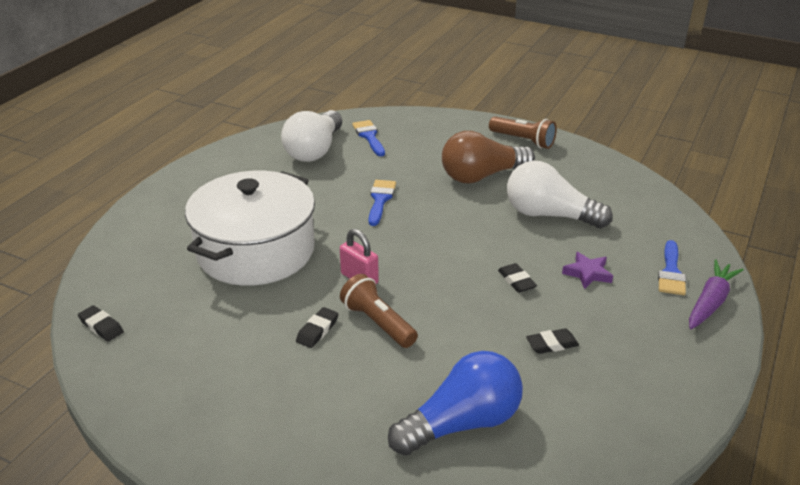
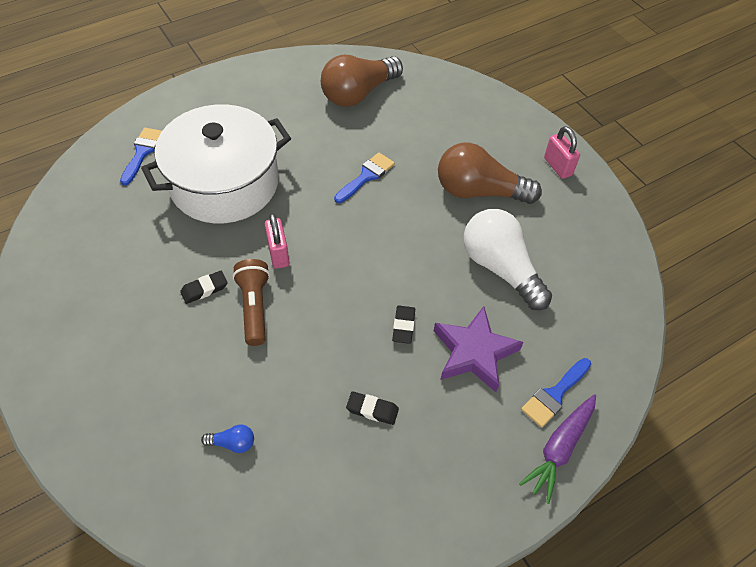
camera: 30 degrees right, 20 degrees up
black eraser [78,305,124,342] -> none
white light bulb [281,110,342,162] -> brown light bulb [321,55,403,107]
blue brush [352,120,385,156] -> blue brush moved to [120,128,162,186]
blue light bulb [388,351,523,456] -> blue light bulb [201,425,254,453], size x0.40
brown flashlight [489,116,557,149] -> pink padlock [544,126,580,179]
purple star [562,252,613,289] -> purple star [434,306,523,392], size x1.74
purple carrot [689,259,744,329] -> purple carrot turned 150 degrees clockwise [519,394,596,504]

